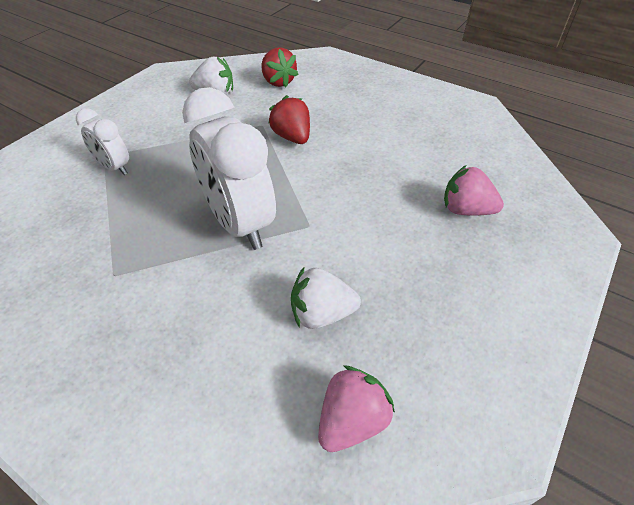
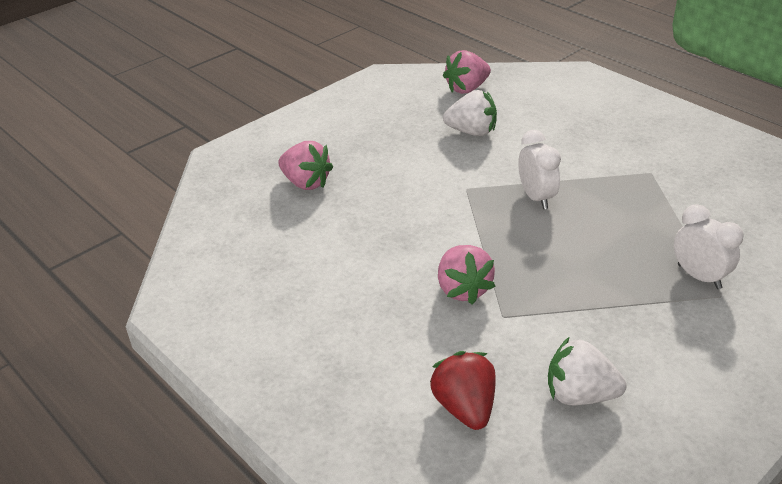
camera: 165 degrees left, 10 degrees down
white clock [182,87,276,250] -> white clock [518,130,561,209], size x0.52
red strawberry [268,95,310,144] -> pink strawberry [438,245,495,304]

